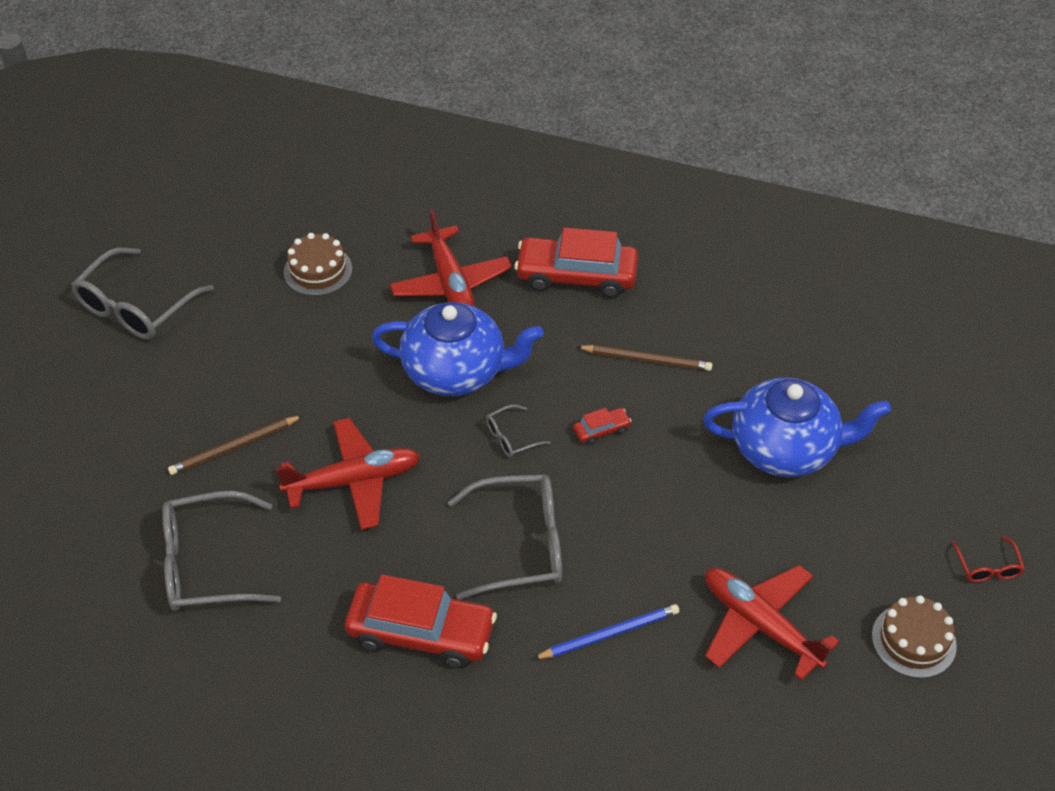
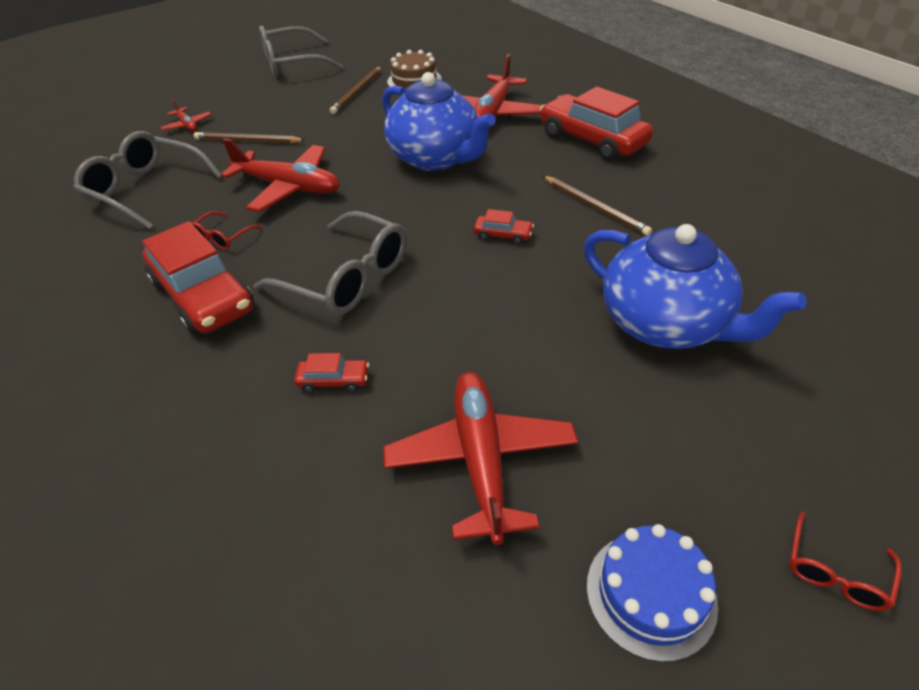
camera: 40 degrees right, 5 degrees down
grey glasses [486,404,551,458] -> none
blue pencil [533,604,679,659] -> red car [294,353,369,393]
brown cake [872,595,957,678] -> blue cake [587,524,718,662]
none -> red plane [160,99,212,131]
none -> red glasses [191,211,262,250]
none -> brown pencil [330,67,381,114]

